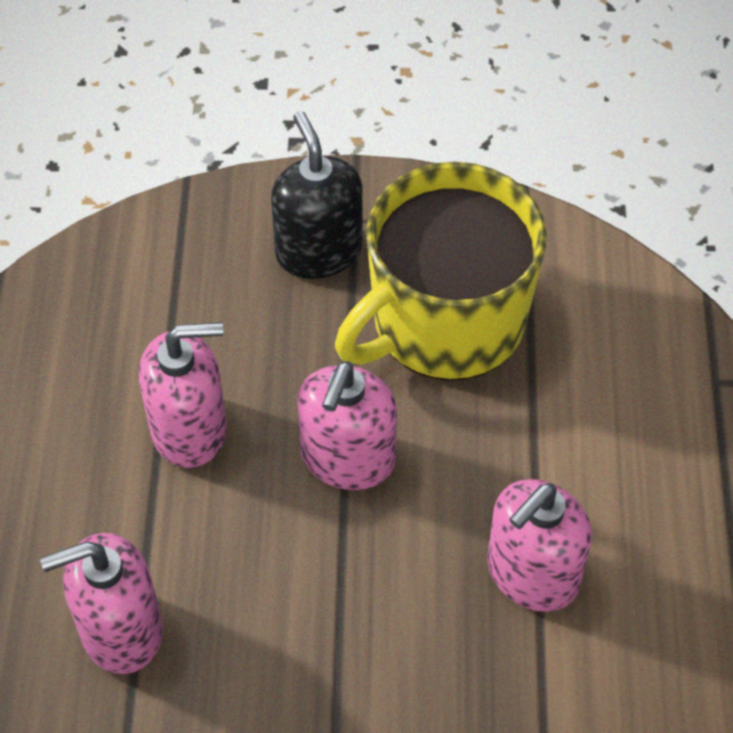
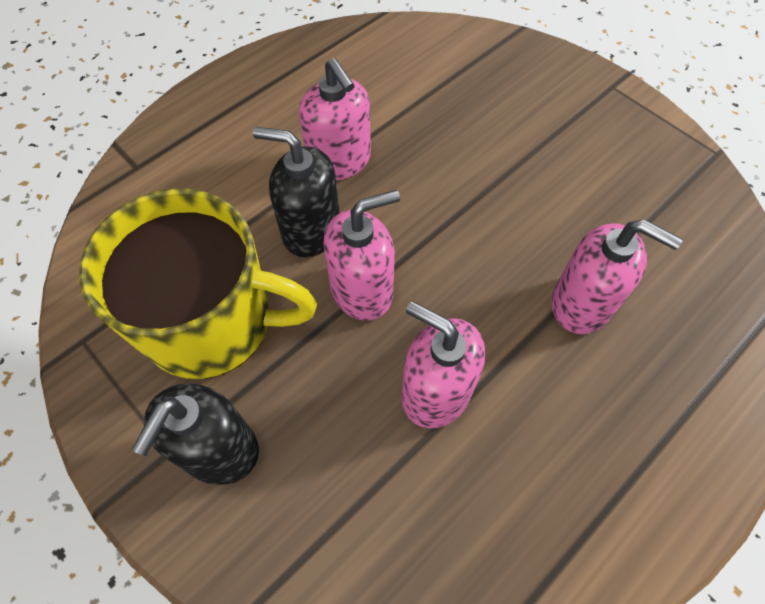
camera: 135 degrees left, 5 degrees up
pink soap dispenser [487,479,592,612] -> pink soap dispenser turned 60 degrees clockwise [299,58,371,181]
none -> black soap dispenser [253,127,340,258]

